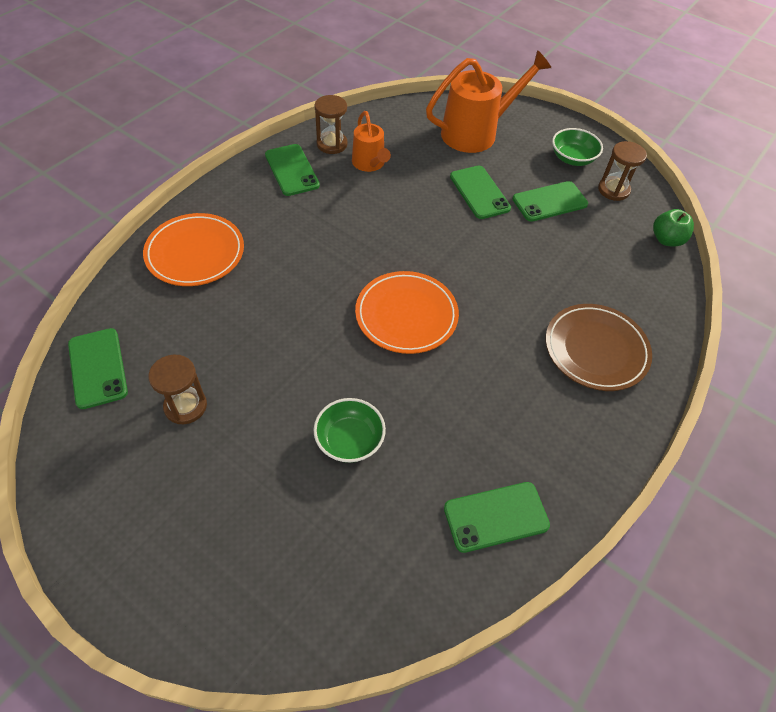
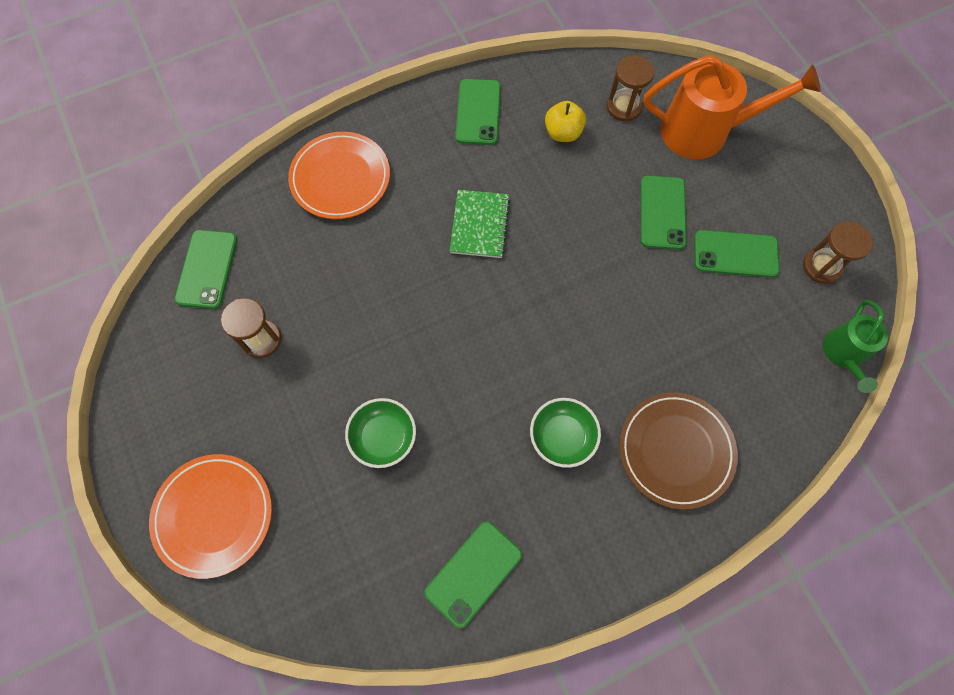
camera: 30 degrees right, 15 degrees up
brown hourglass [315,95,348,154] -> brown hourglass moved to [607,55,654,122]
orange watering can [352,111,391,172] -> yellow apple [545,101,586,142]
orange plate [355,271,459,354] -> orange plate moved to [149,454,272,579]
green phone [444,482,550,553] -> green phone turned 60 degrees counterclockwise [425,521,522,628]
green bowl [552,128,603,166] -> green bowl moved to [530,398,601,468]
green apple [653,209,694,247] -> green watering can [823,300,888,393]
none -> green notebook [450,190,510,258]

